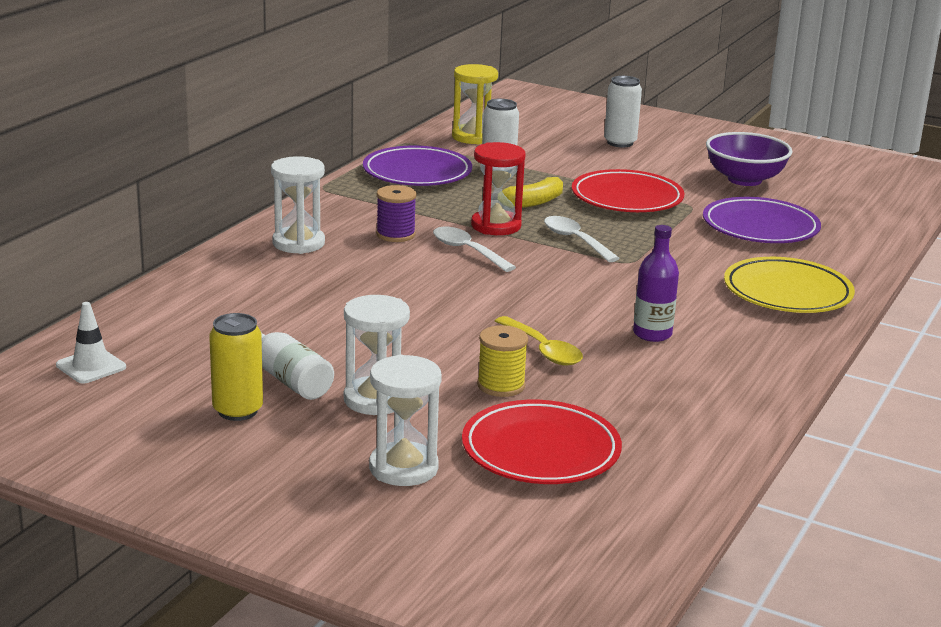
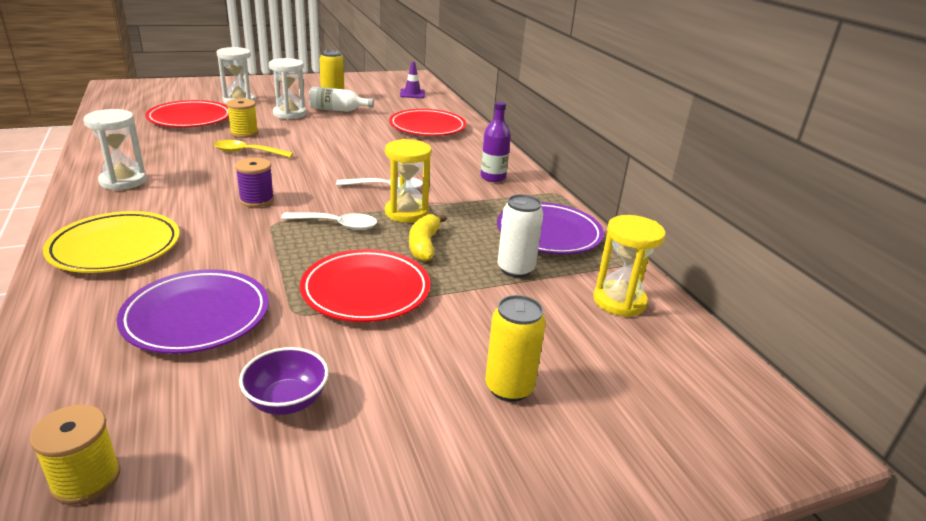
camera: 130 degrees right, 5 degrees up
white traffic cone [56,302,126,383] -> purple traffic cone [400,61,425,98]
white hourglass [271,156,325,254] -> white hourglass moved to [83,109,146,190]
purple spool [376,185,417,242] -> purple spool moved to [235,158,274,207]
red hourglass [471,142,526,235] -> yellow hourglass [385,139,432,223]
white can [604,76,642,147] -> yellow can [485,295,546,402]
purple bottle [633,225,679,342] -> purple bottle moved to [480,101,511,182]
purple bowl [706,132,792,186] -> purple bowl [239,347,329,415], size x0.66
none -> yellow spool [30,404,121,505]
none -> red plate [389,109,466,136]

